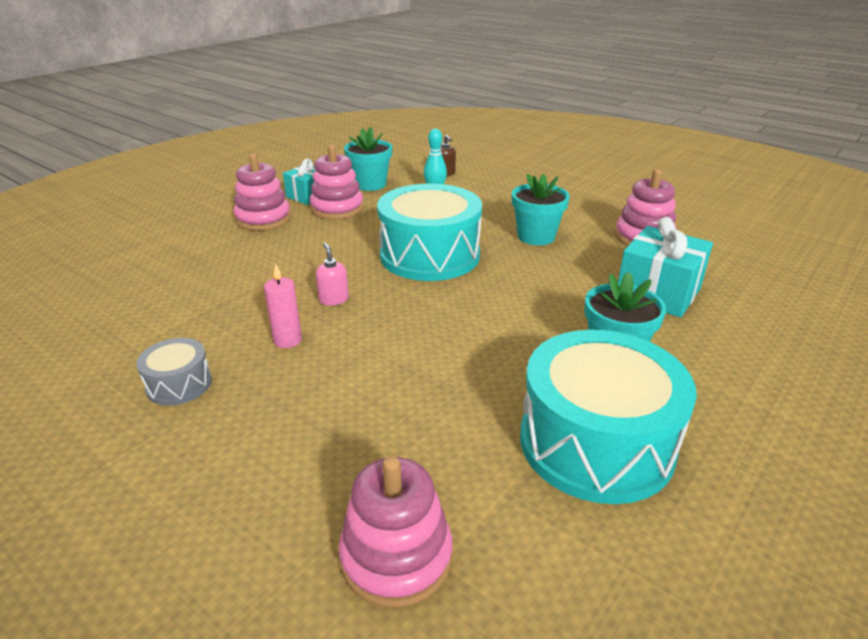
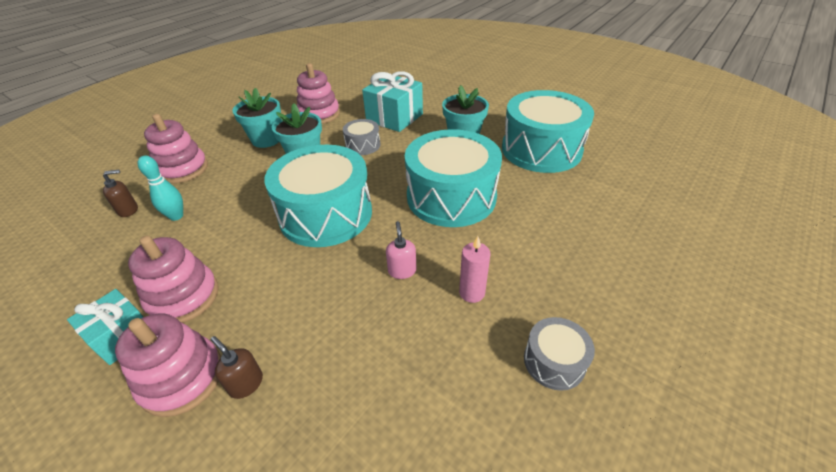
camera: 90 degrees left, 10 degrees up
pink soap dispenser [316,243,349,306] -> pink soap dispenser turned 105 degrees clockwise [386,221,417,279]
pink stacking toy [338,456,452,608] -> pink stacking toy moved to [144,114,208,184]
turquoise flower pot [344,127,392,191] -> turquoise flower pot moved to [232,88,281,148]
none -> brown soap dispenser [211,336,263,399]
none -> grey drum [343,119,381,155]
none -> turquoise drum [405,129,502,227]

